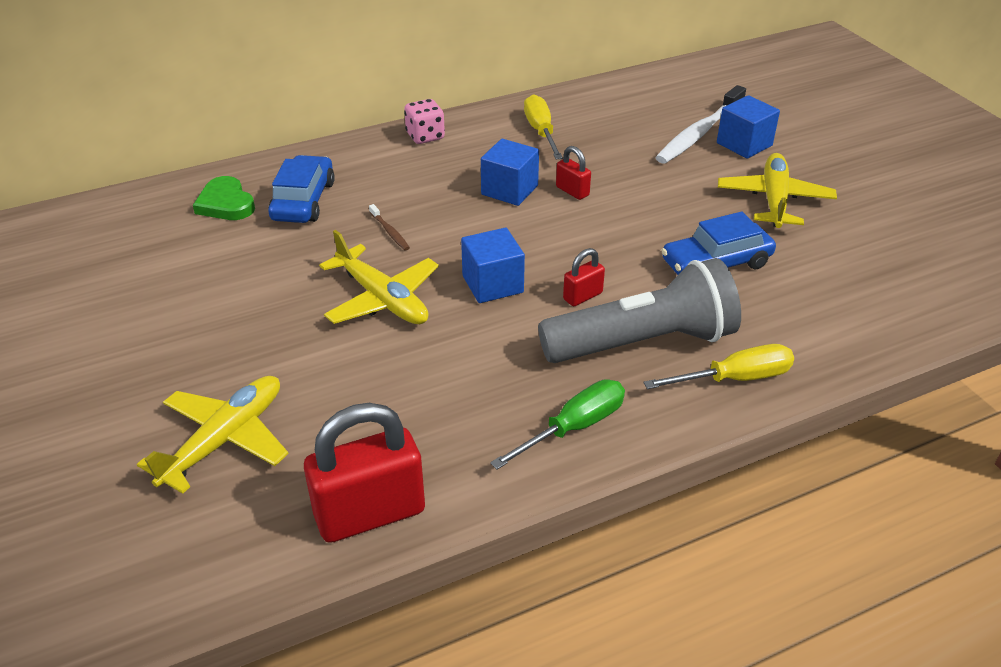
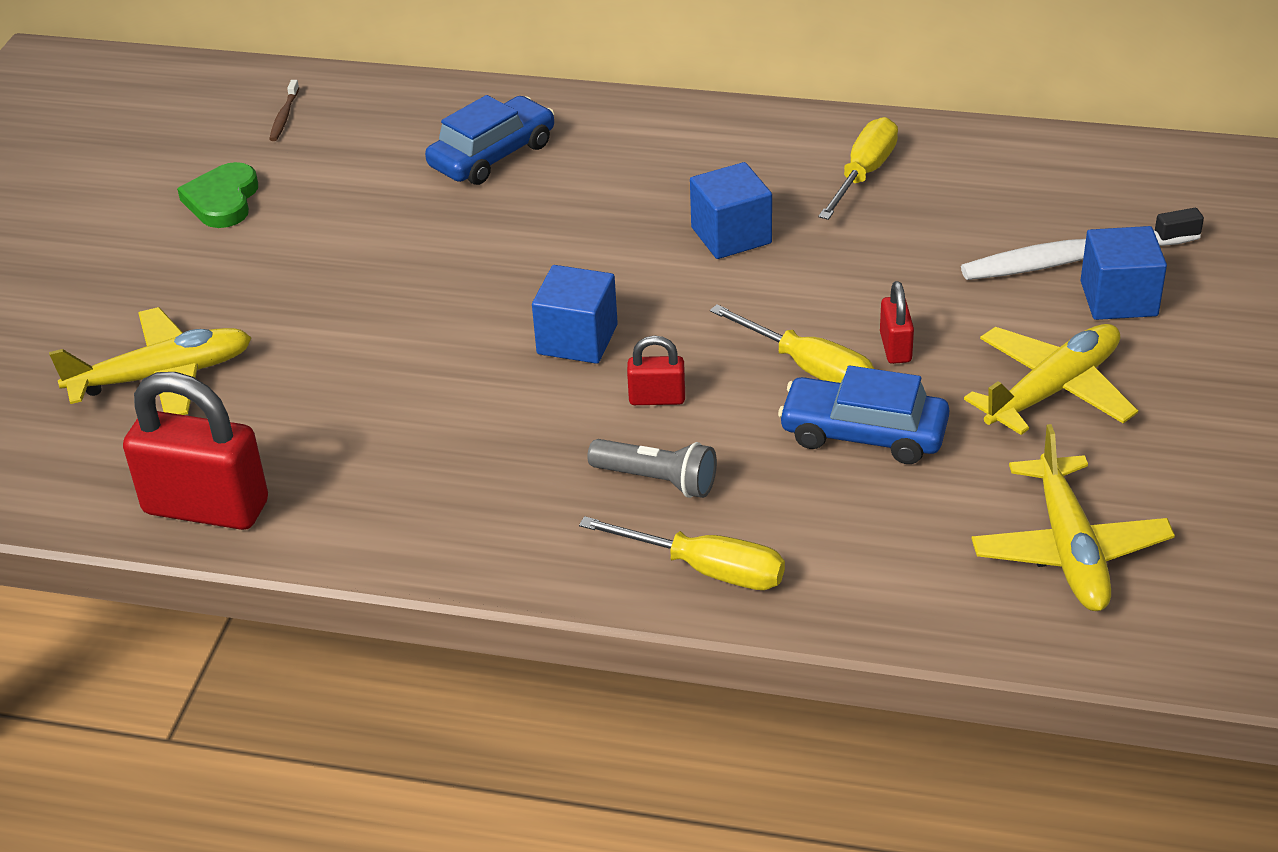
camera: 40 degrees right, 0 degrees up
green heart [193,176,255,220] -> green heart moved to [177,162,258,228]
yellow plane [319,230,439,324] -> yellow plane moved to [971,424,1175,611]
brown toothbrush [369,204,410,250] -> brown toothbrush moved to [269,80,299,141]
pink dice [404,99,445,144] -> none
green screwdriver [490,380,625,470] -> none
grey flashlight [538,258,741,363] -> grey flashlight [587,439,717,498], size x0.49
red padlock [556,146,591,200] -> red padlock moved to [880,281,914,364]
none -> yellow screwdriver [710,304,874,383]

